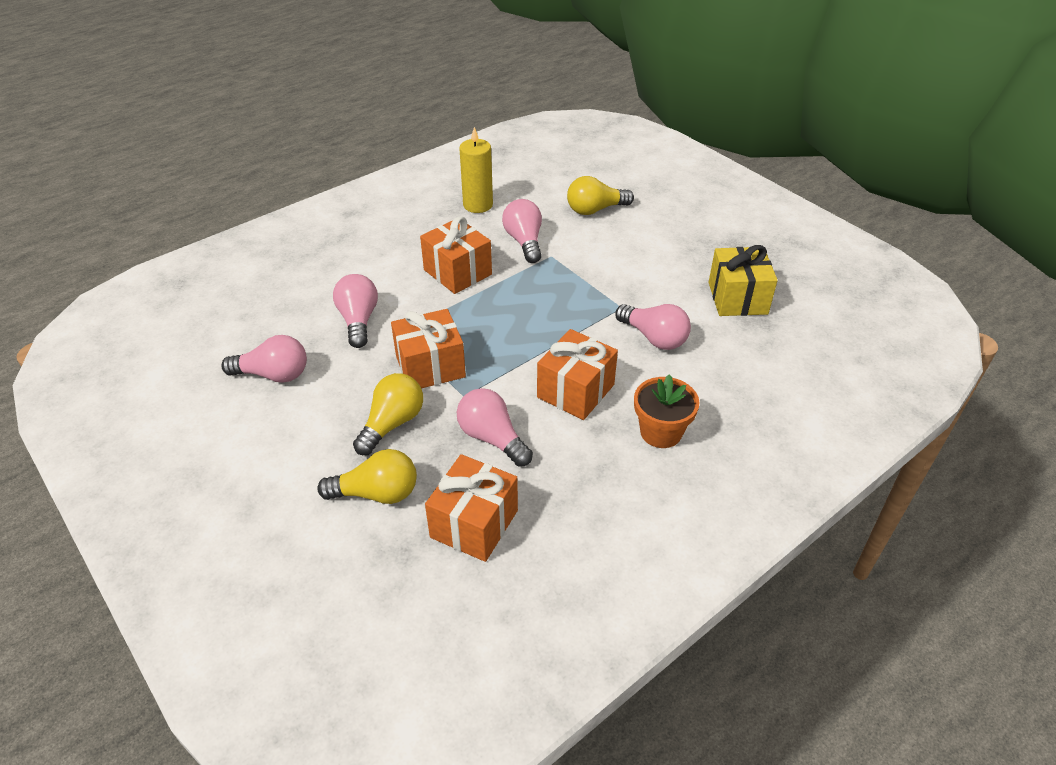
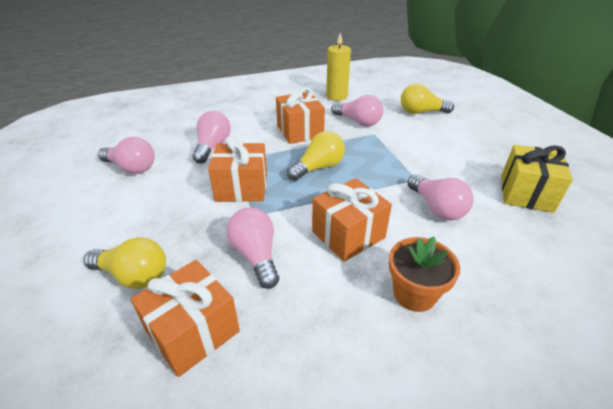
camera: 20 degrees right, 5 degrees down
yellow light bulb [353,373,423,455] -> yellow light bulb moved to [287,131,345,181]
pink light bulb [502,199,542,263] -> pink light bulb turned 120 degrees clockwise [331,95,383,126]

